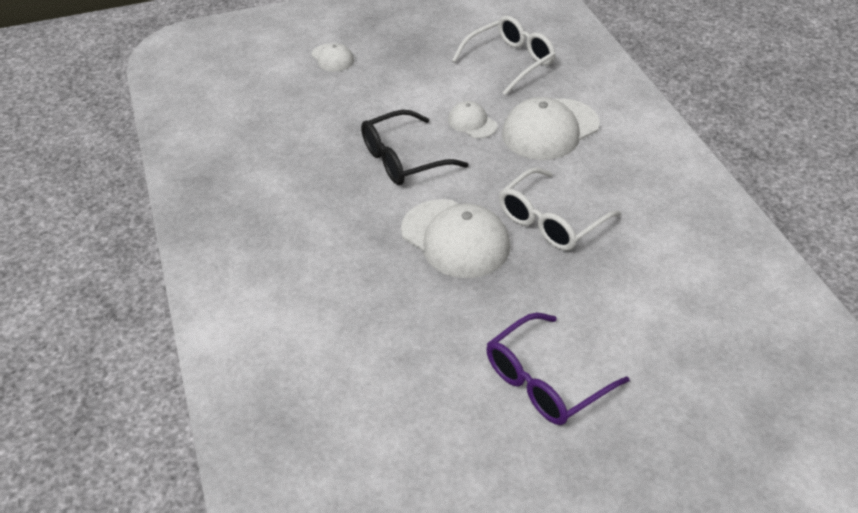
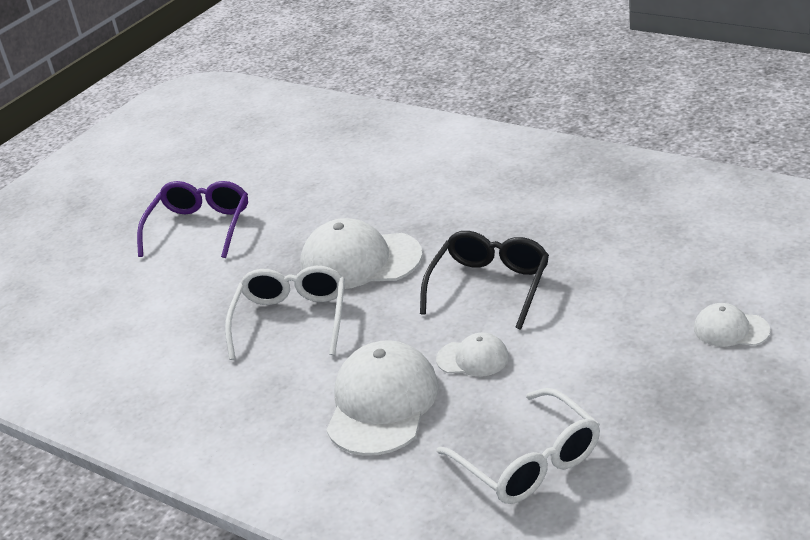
camera: 145 degrees right, 10 degrees down
white glasses [452,16,556,95] -> white glasses turned 45 degrees counterclockwise [437,388,600,504]

